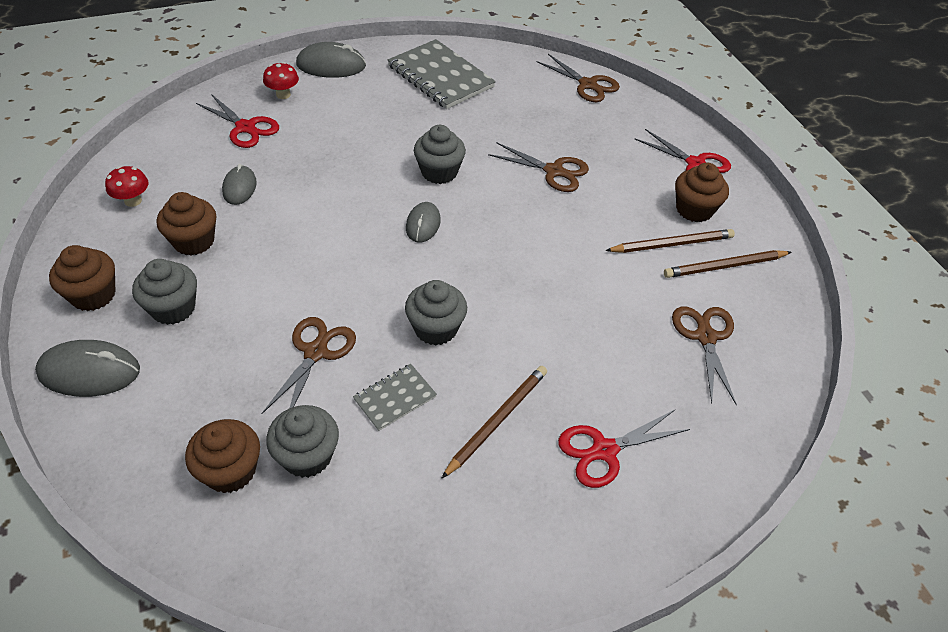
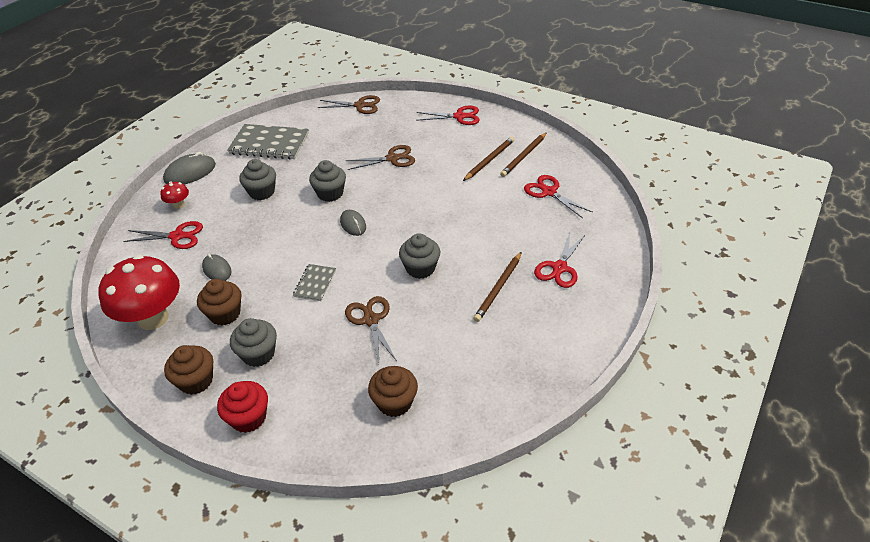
camera: 35 degrees left, 5 degrees down
grey mouse [35,340,140,397] -> red cupcake [217,381,268,433]
red mushroom [105,166,148,207] -> red mushroom [98,254,180,330], size x2.31
grey cupcake [266,405,339,478] -> grey cupcake moved to [239,159,276,200]
grey notebook [353,364,437,431] -> grey notebook moved to [293,264,336,301]
brown pencil [441,366,547,479] -> brown pencil turned 150 degrees counterclockwise [473,252,522,322]
brown scissors [672,306,737,405] -> red scissors [524,175,593,218]
brown cupcake [675,163,729,222] -> none

